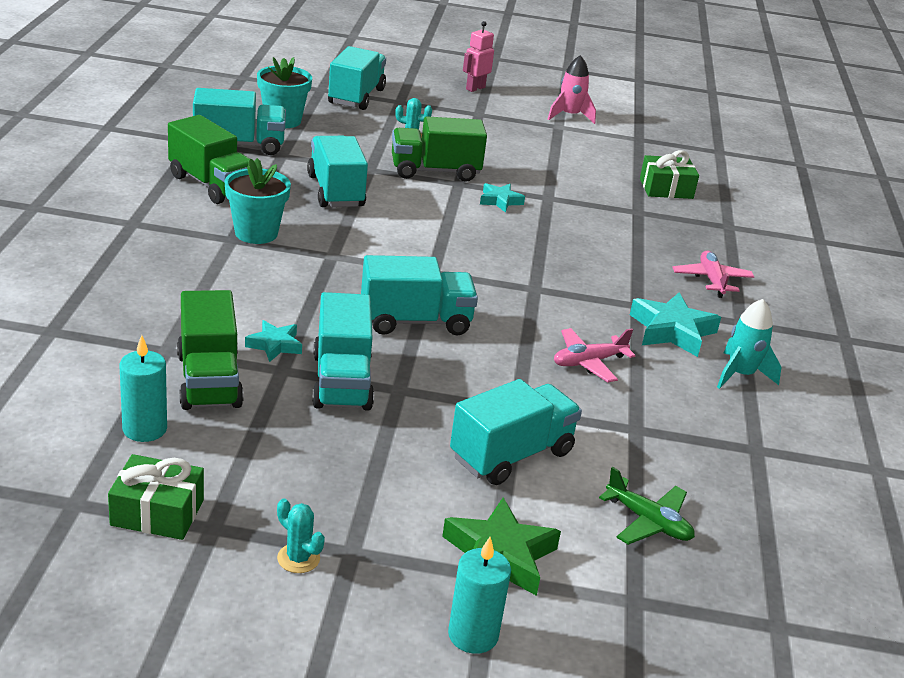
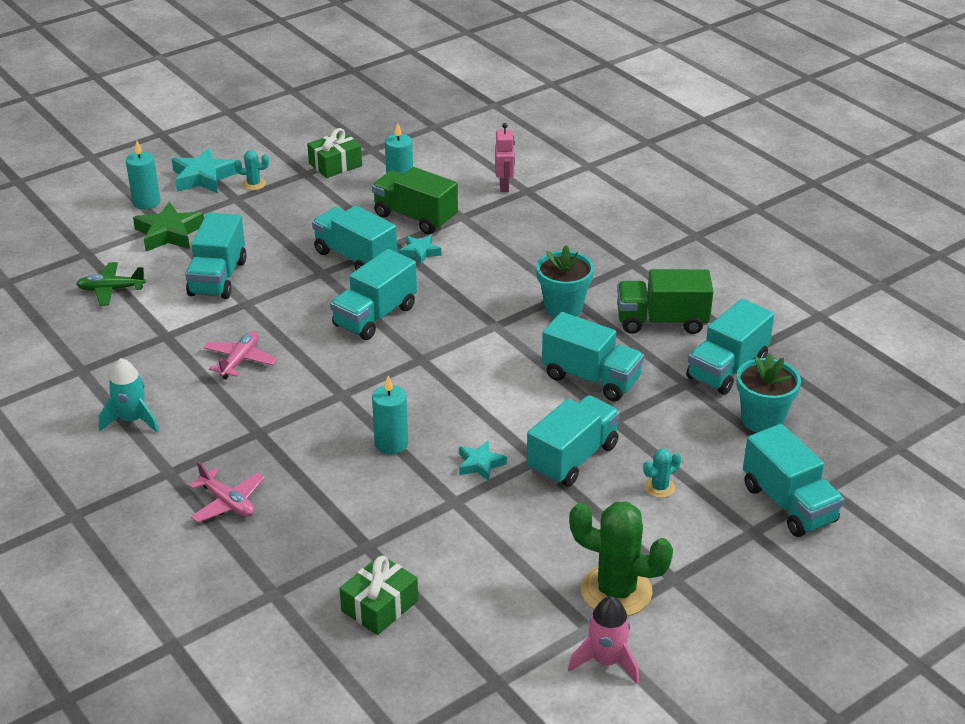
camera: 140 degrees right, 5 degrees up
green truck [392,116,487,182] -> turquoise truck [527,395,620,487]
pink robot [463,21,494,92] -> pink robot moved to [495,123,515,192]
turquoise star [630,292,721,357] -> turquoise star moved to [172,148,238,193]
none -> turquoise candle [372,376,408,454]
none -> green cactus [569,502,673,616]

